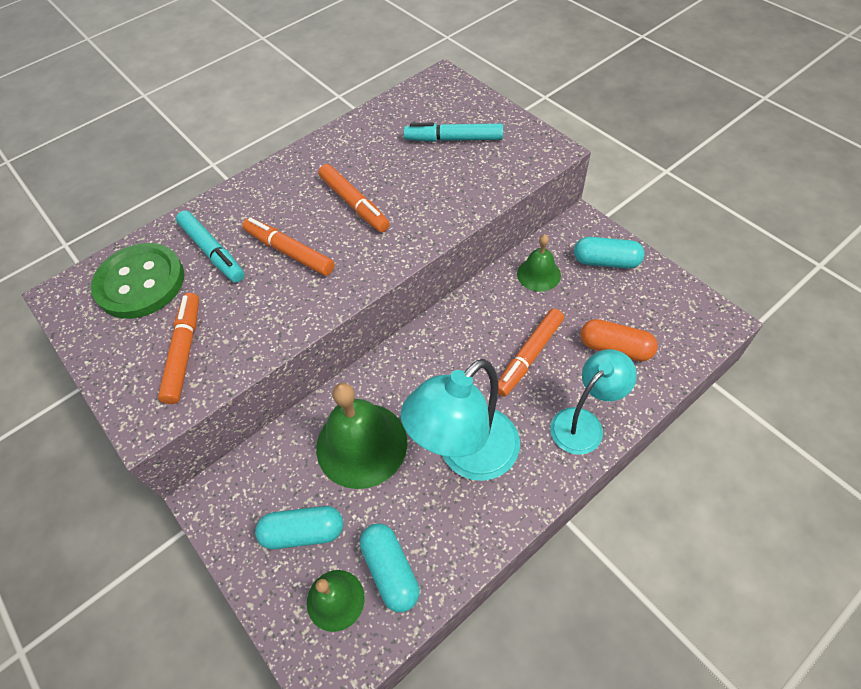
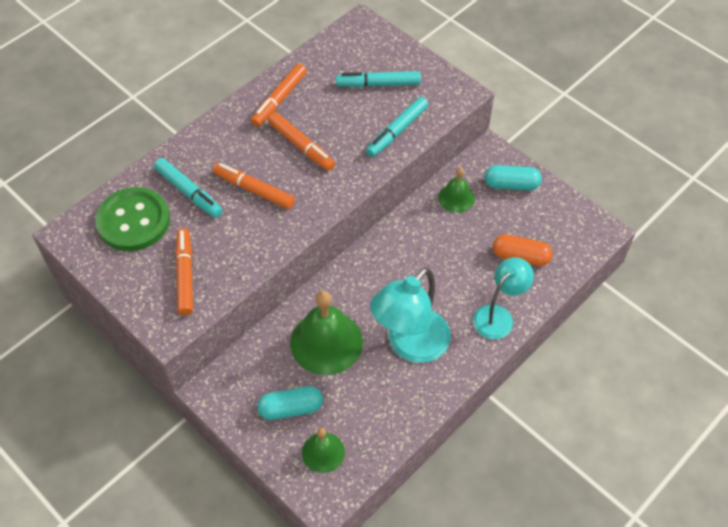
camera: 10 degrees left, 0 degrees up
turquoise capsule [360,523,419,612] -> none
orange marker [498,308,564,397] -> orange marker moved to [251,64,307,127]
none -> turquoise marker [366,97,428,157]

